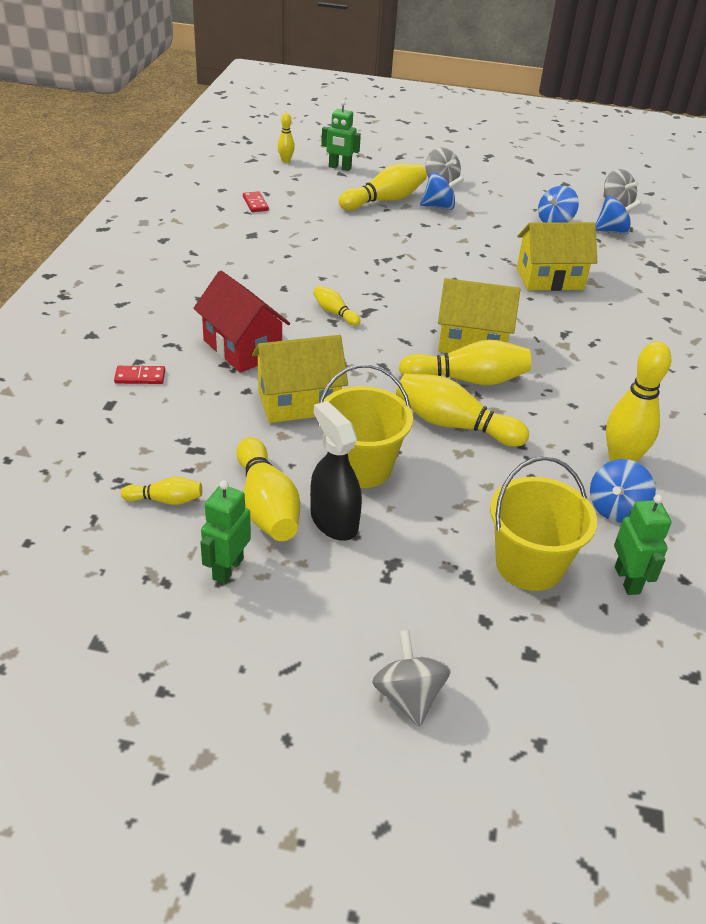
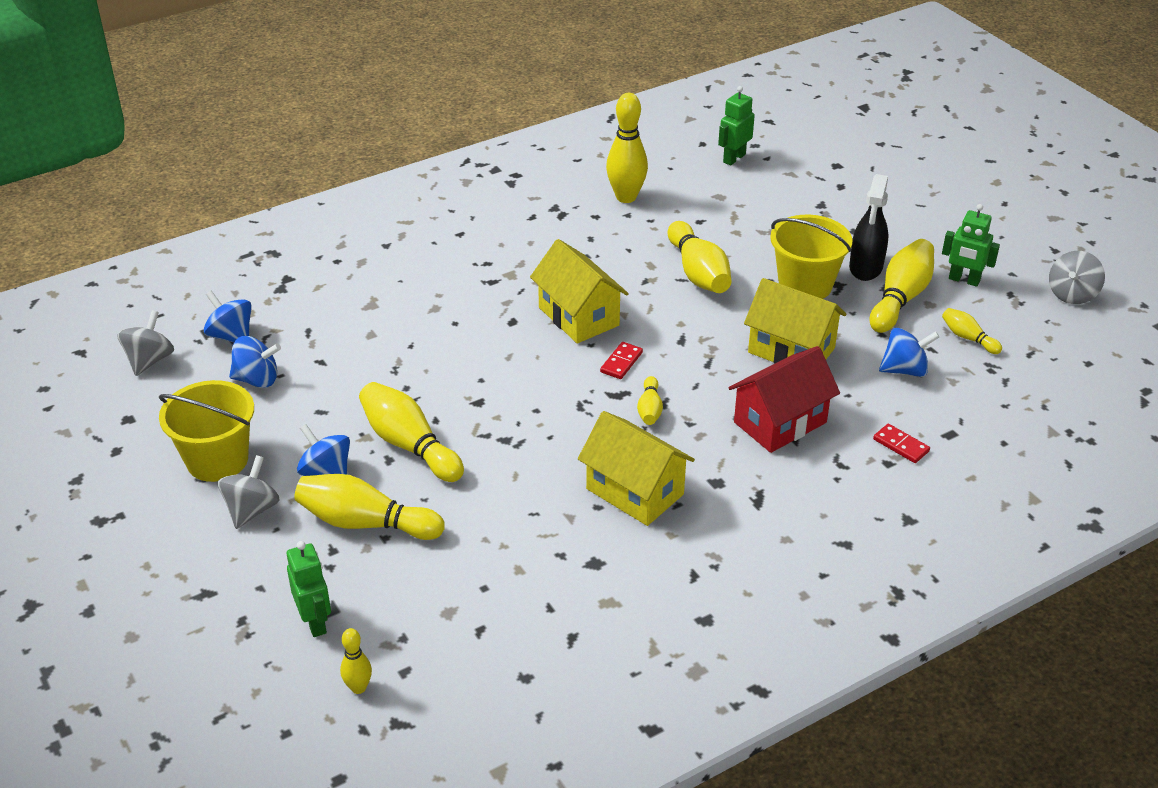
camera: 130 degrees left, 0 degrees up
red house [193,271,290,373] -> red house turned 45 degrees clockwise [728,346,840,453]
green robot [200,480,251,584] -> green robot turned 45 degrees clockwise [942,204,1000,287]
red domino [243,191,269,212] -> red domino moved to [600,342,643,379]
grey spinning top [372,630,451,727] -> grey spinning top moved to [1049,251,1105,304]
yellow bowling pin [399,339,531,385] -> yellow bowling pin moved to [359,382,464,482]
yellow bucket [490,456,597,591] -> yellow bucket moved to [159,380,254,482]
yellow house [517,222,597,291] -> yellow house moved to [578,411,695,526]
blue spinning top [590,459,656,523] -> blue spinning top moved to [879,328,939,377]

